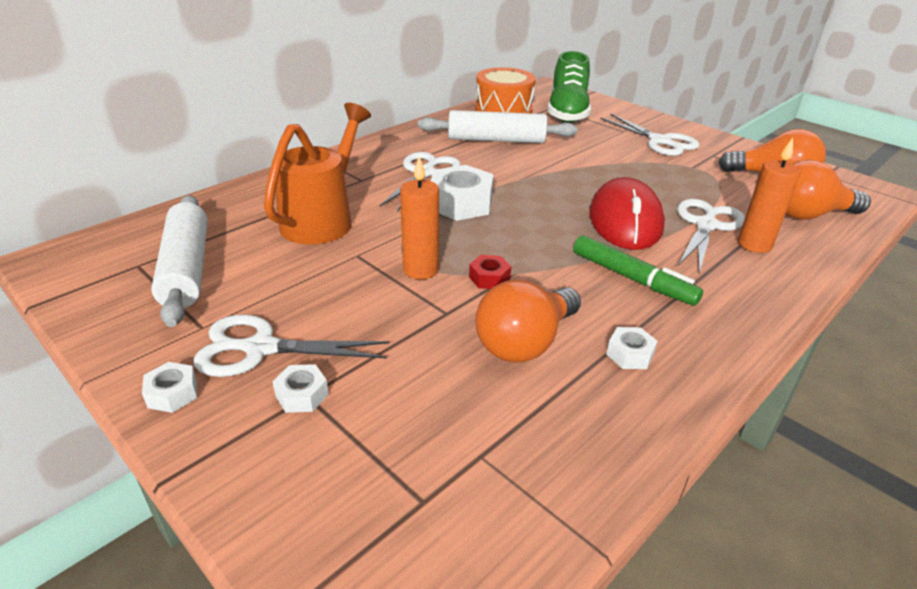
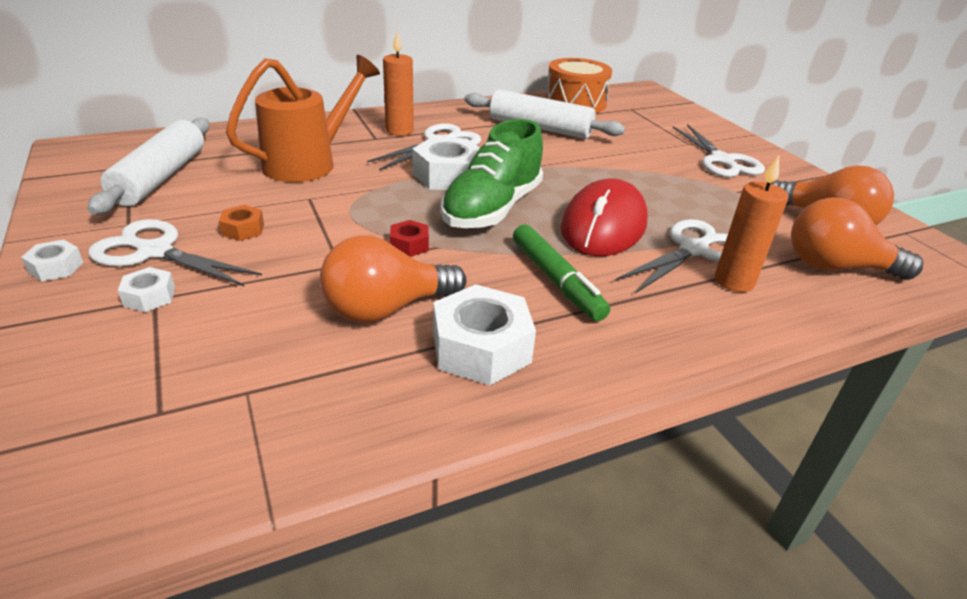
camera: 20 degrees right, 0 degrees up
orange candle [400,156,439,279] -> orange candle moved to [383,32,414,136]
green shoe [547,51,591,123] -> green shoe moved to [440,119,543,229]
white nut [606,327,658,369] -> white nut [433,284,536,385], size x1.98
none -> orange nut [219,205,264,241]

